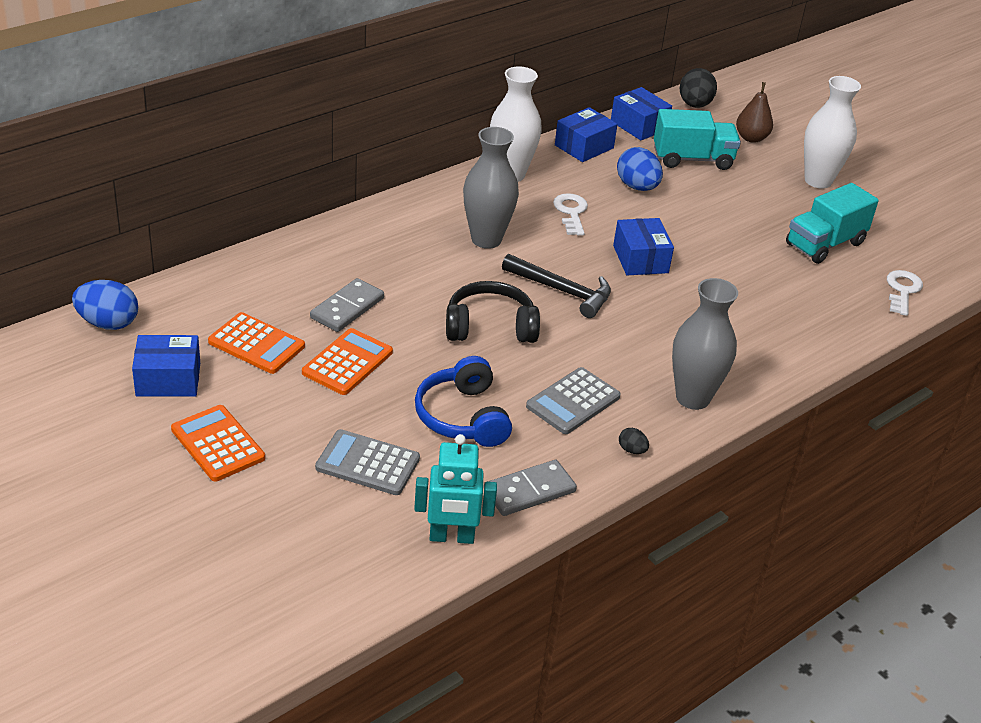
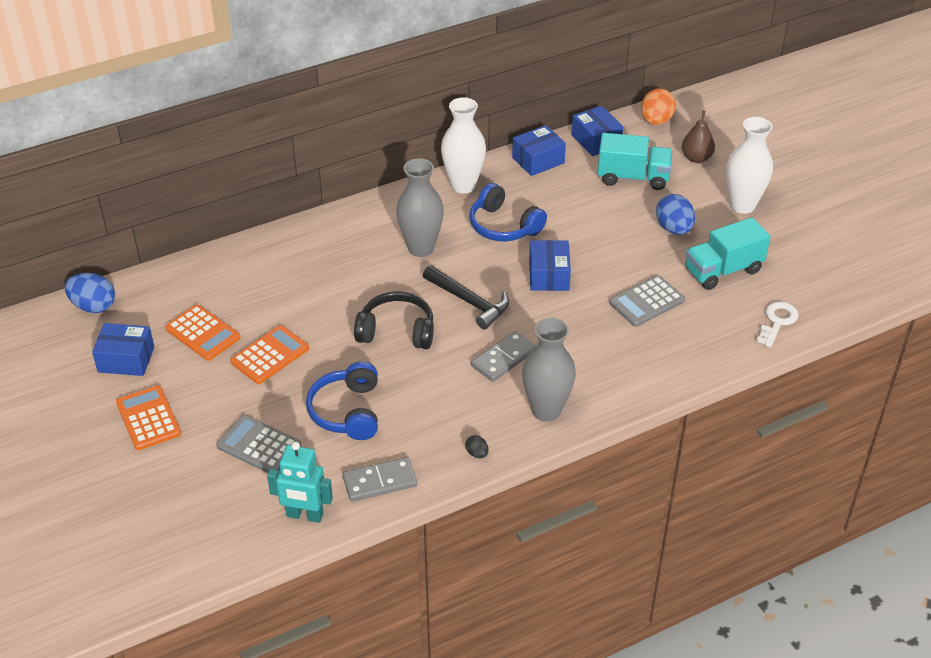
camera: 15 degrees right, 5 degrees up
grey domino [310,278,384,332] -> grey domino moved to [471,331,536,382]
grey calculator [526,367,621,434] -> grey calculator moved to [609,275,685,327]
white key [553,193,588,236] -> blue headphones [469,183,547,242]
blue egg [617,147,663,191] -> blue egg moved to [656,194,695,235]
black egg [680,68,717,108] -> orange egg [641,89,676,125]

